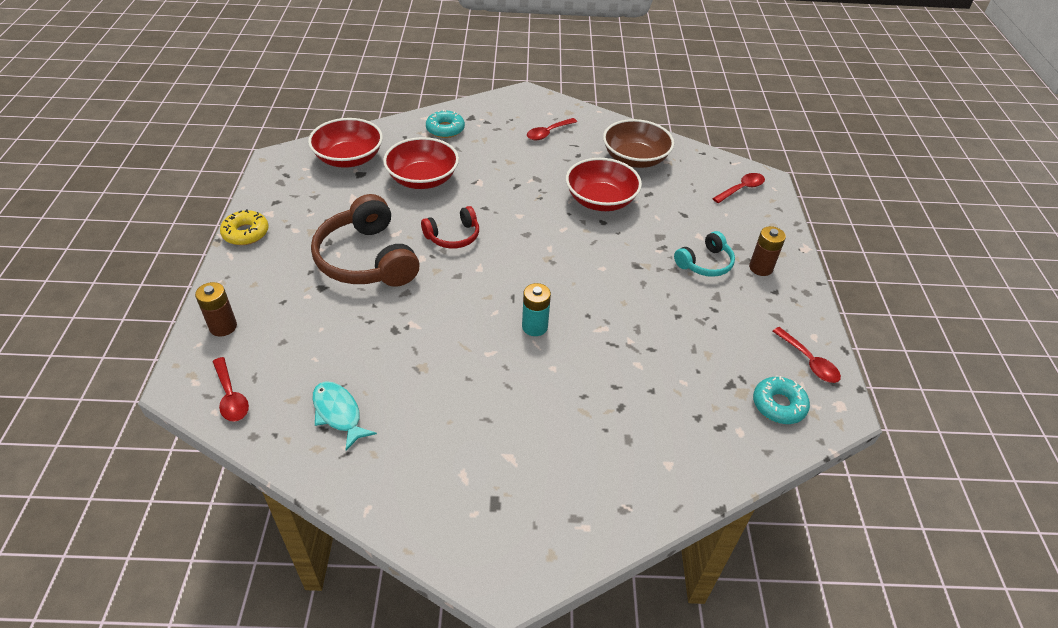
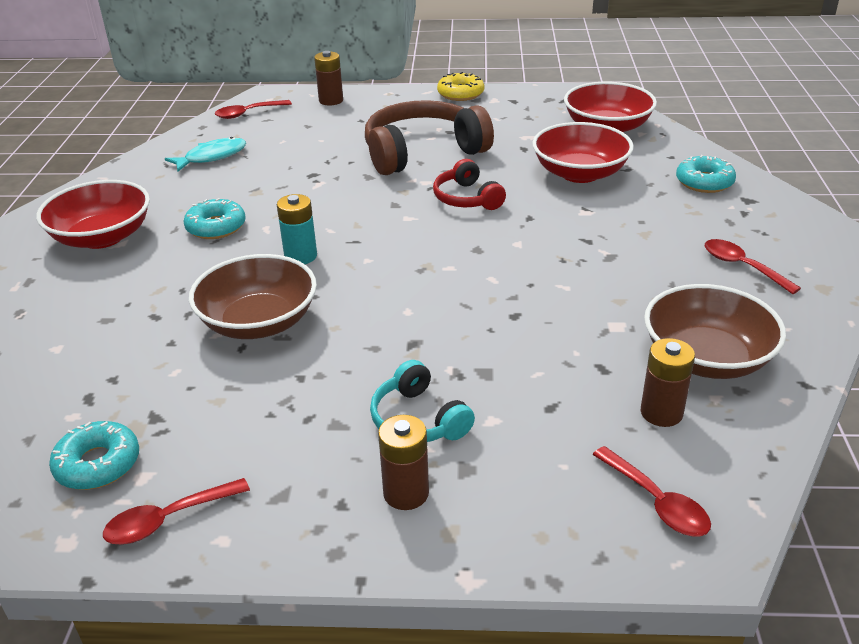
camera: 95 degrees right, 10 degrees down
red bowl [566,158,642,211] -> red bowl moved to [36,180,150,249]
none -> turquoise donut [183,198,245,239]
none -> brown bowl [189,254,317,339]
none -> brown battery [641,338,695,427]

